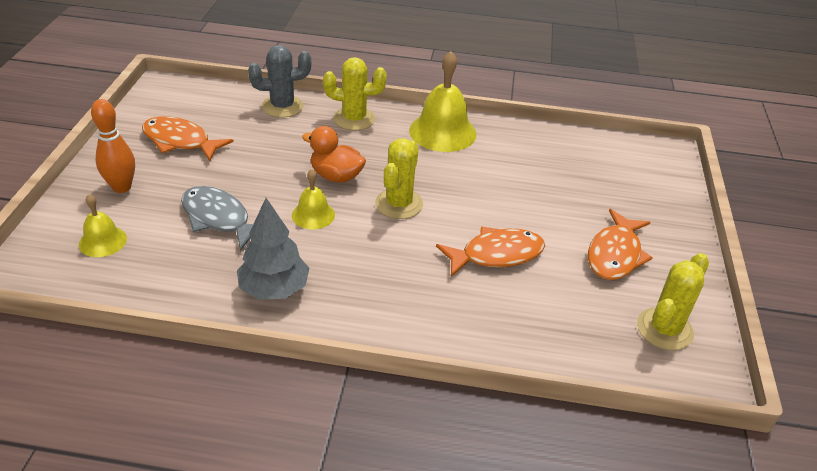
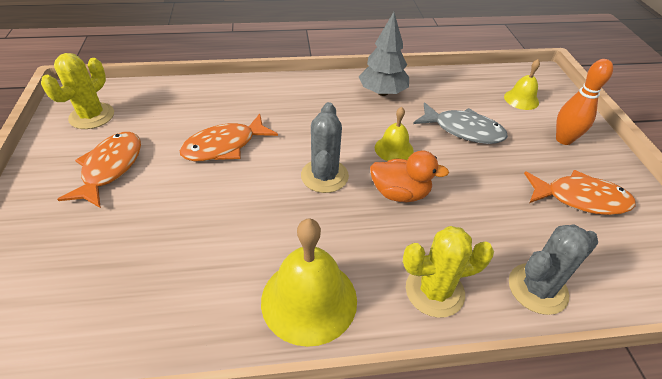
camera: 165 degrees right, 5 degrees up
yellow cactus [375,138,423,219] -> grey cactus [301,102,349,193]

